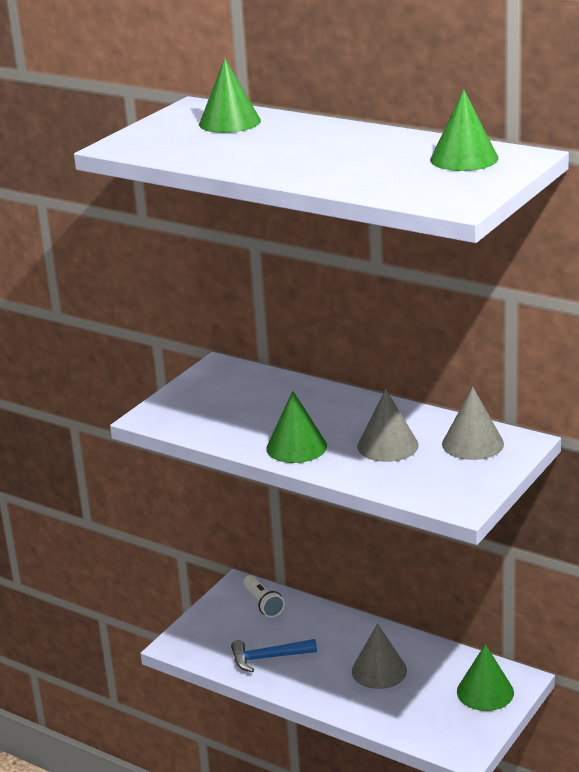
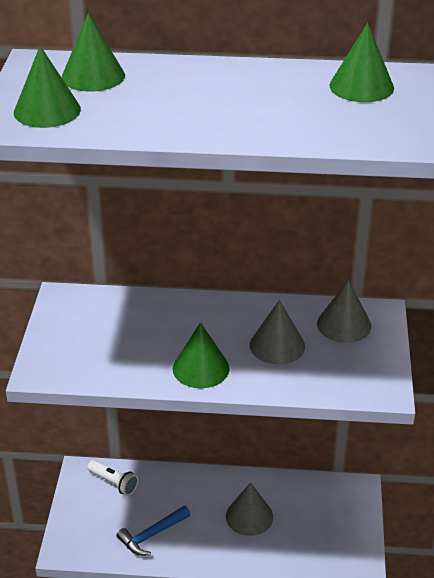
camera: 30 degrees left, 10 degrees up
green cone [457,644,514,711] -> green cone moved to [14,46,81,128]

